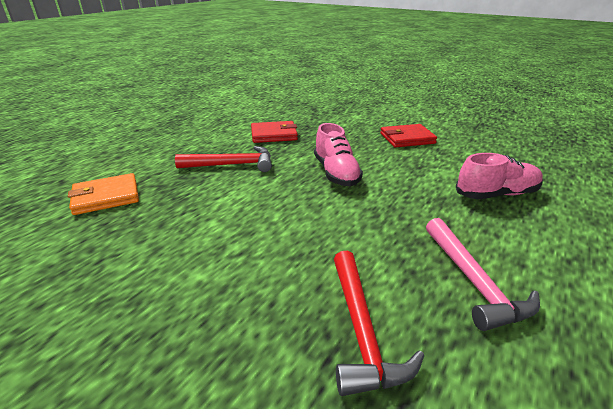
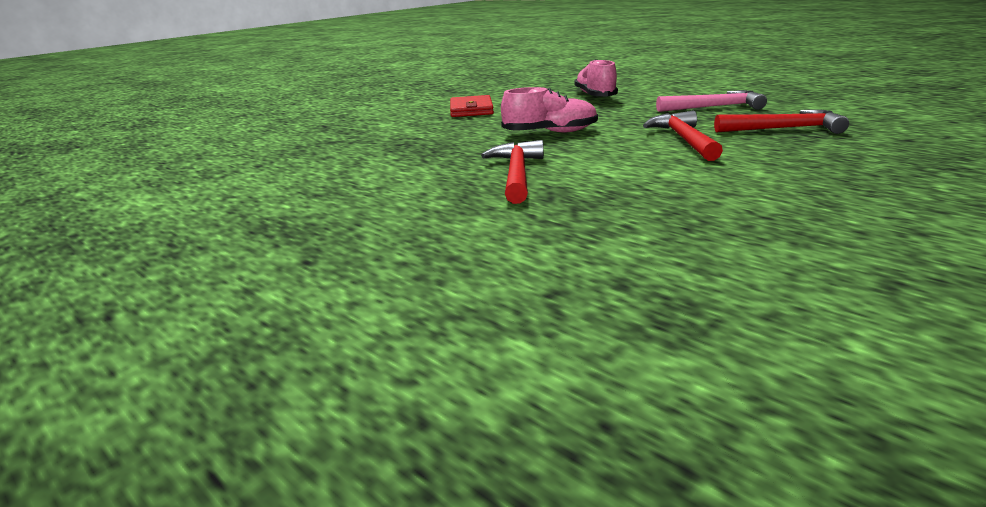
camera: 80 degrees left, 5 degrees down
orange wallet [68,173,139,215] -> none
red wallet [251,121,298,143] -> none
none -> red hammer [643,111,723,161]

